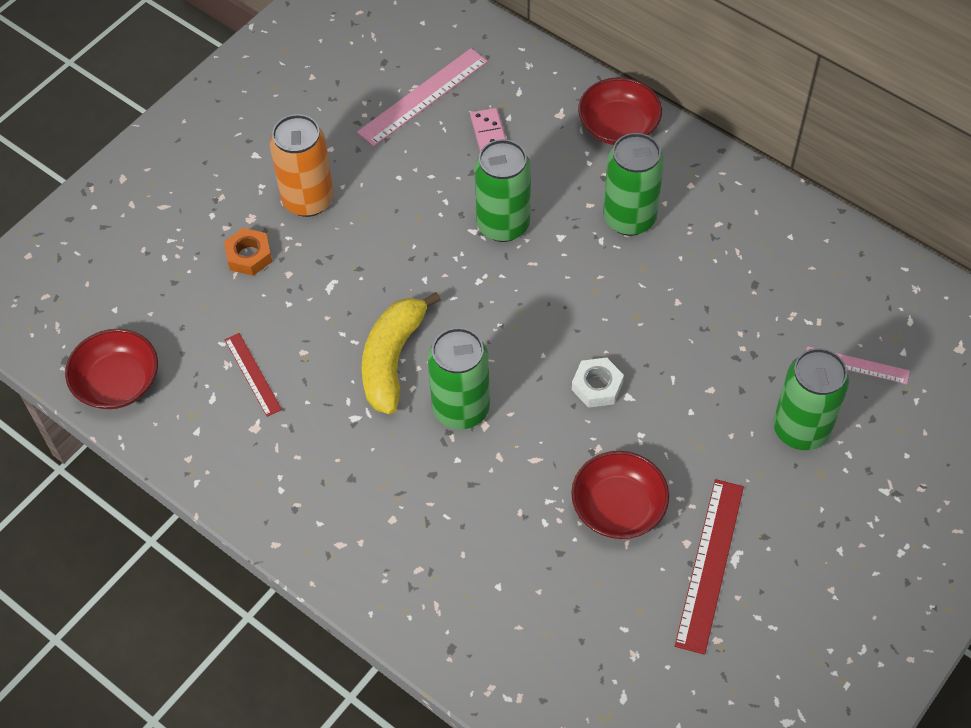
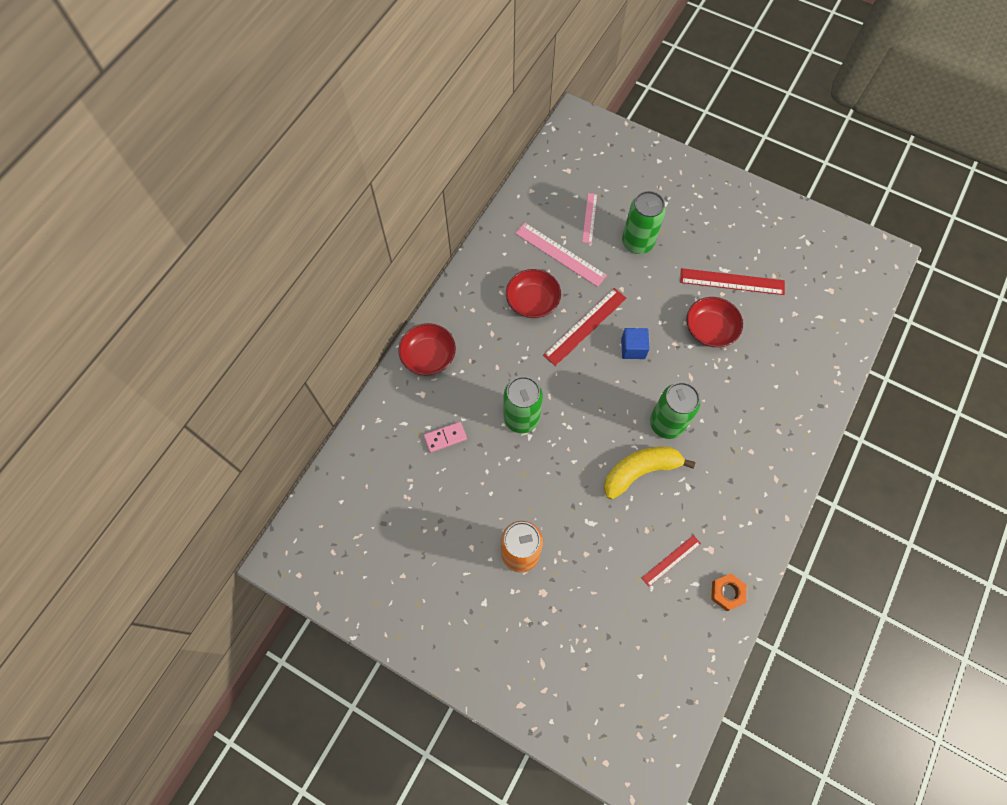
camera: 100 degrees left, 10 degrees up
red bowl [65,329,158,409] -> red bowl moved to [506,269,561,318]
orange nut [224,228,272,276] -> orange nut moved to [711,574,747,611]
pink ruler [357,48,488,147] -> pink ruler moved to [515,223,607,287]
yellow banana [361,292,441,414] -> yellow banana turned 150 degrees clockwise [604,446,695,499]
white nut [572,357,624,408] -> blue cube [621,328,650,359]
green can [603,133,664,236] -> none
none -> red ruler [543,288,627,366]

